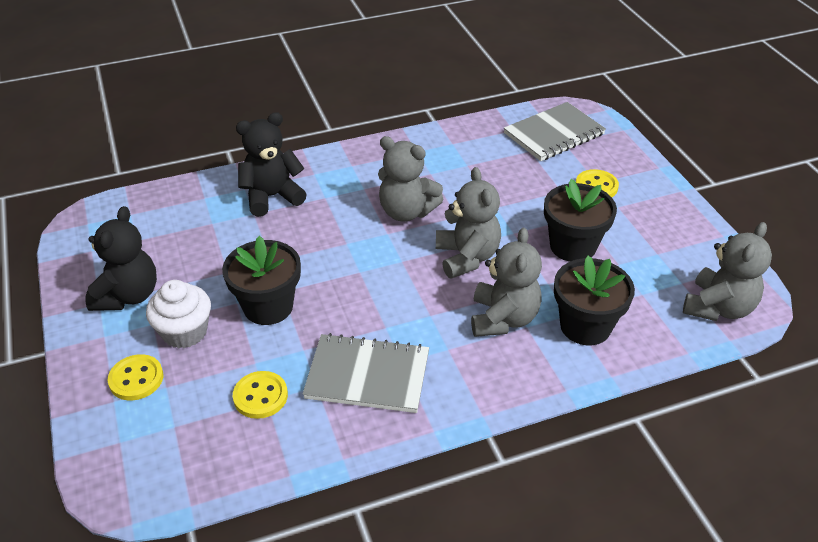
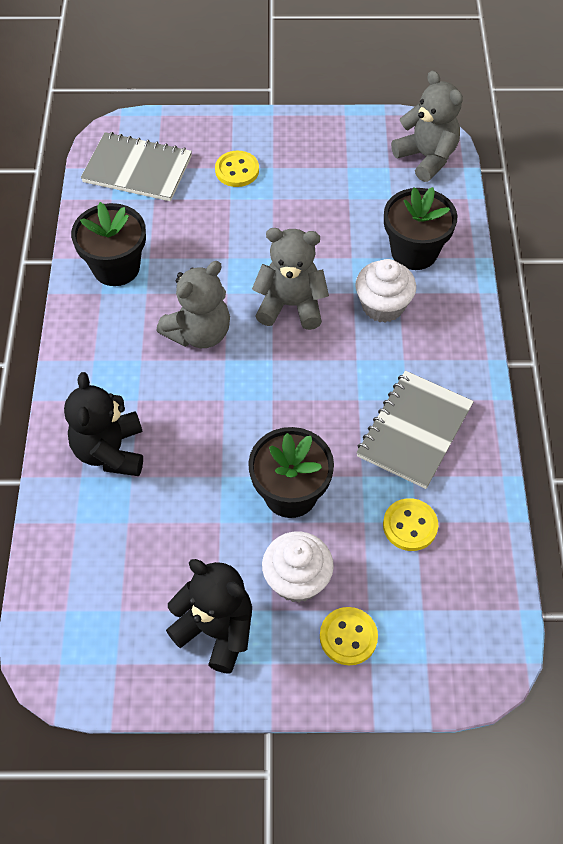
camera: 70 degrees left, 15 degrees up
grey teddy bear [471,228,542,337] -> white cupcake [356,259,416,323]
grey notebook [504,102,606,161] -> grey notebook turned 60 degrees counterclockwise [81,132,192,201]
black flower pot [544,179,617,262] -> black flower pot moved to [71,202,146,286]

